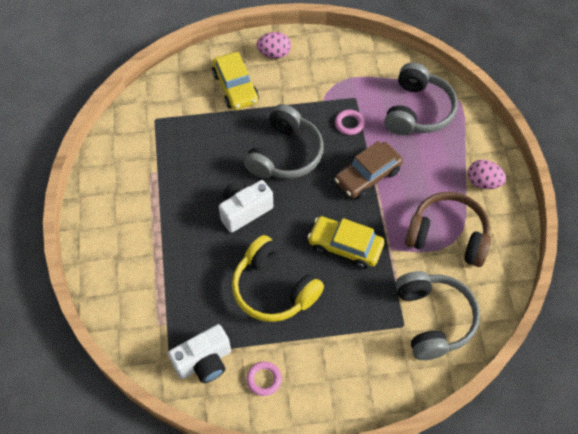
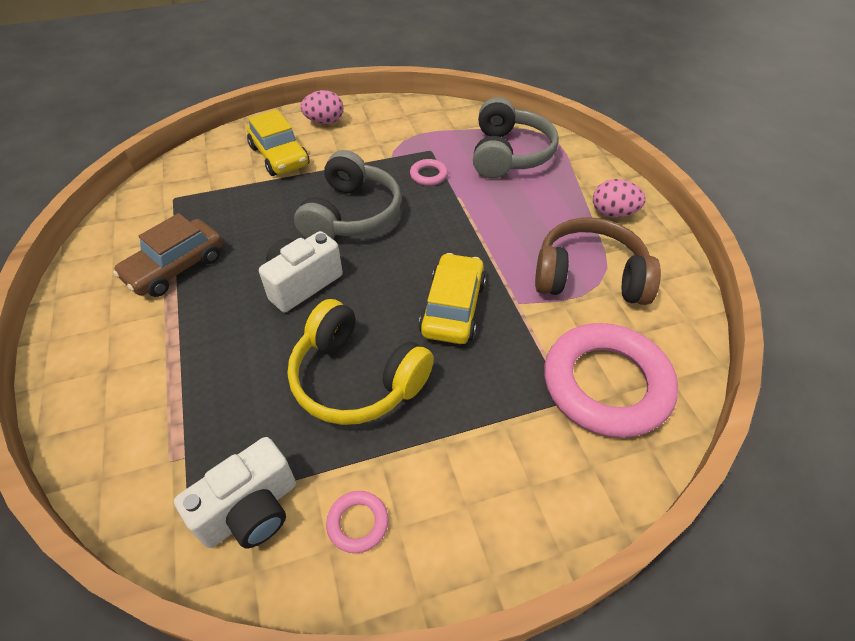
camera: 10 degrees left, 10 degrees down
yellow car [307,216,385,269] -> yellow car turned 90 degrees clockwise [419,253,486,344]
brown car [334,141,403,199] -> brown car moved to [113,213,223,297]
grey headphones [395,271,480,360] -> pink ring [544,323,678,438]

